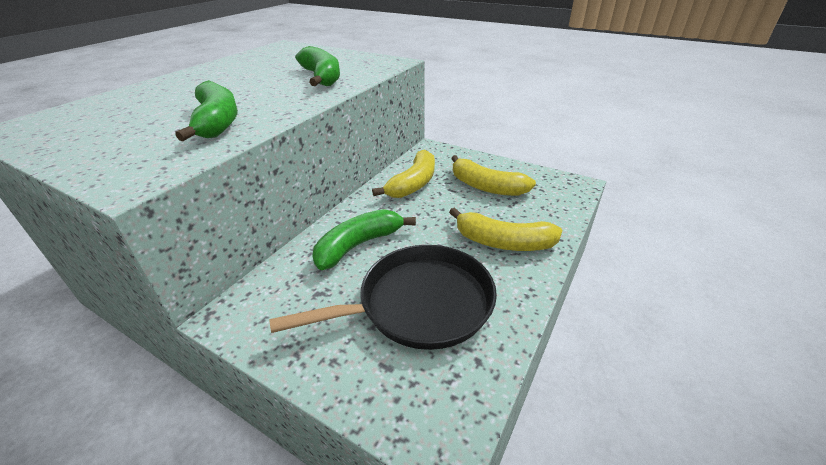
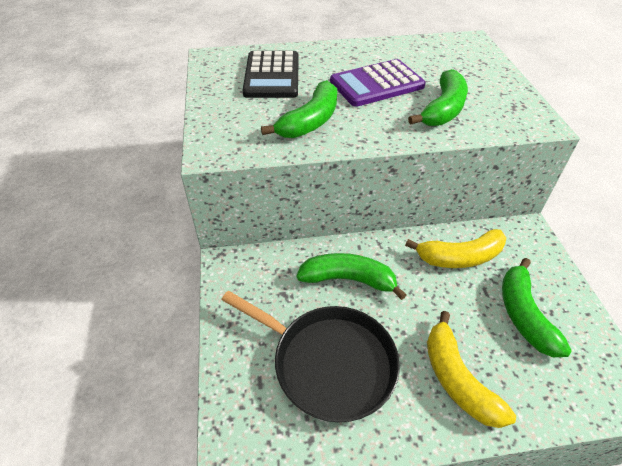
camera: 50 degrees right, 10 degrees up
yellow banana [451,155,536,196] -> green banana [502,258,572,357]
none -> black calculator [243,51,299,98]
none -> purple calculator [330,59,426,107]

